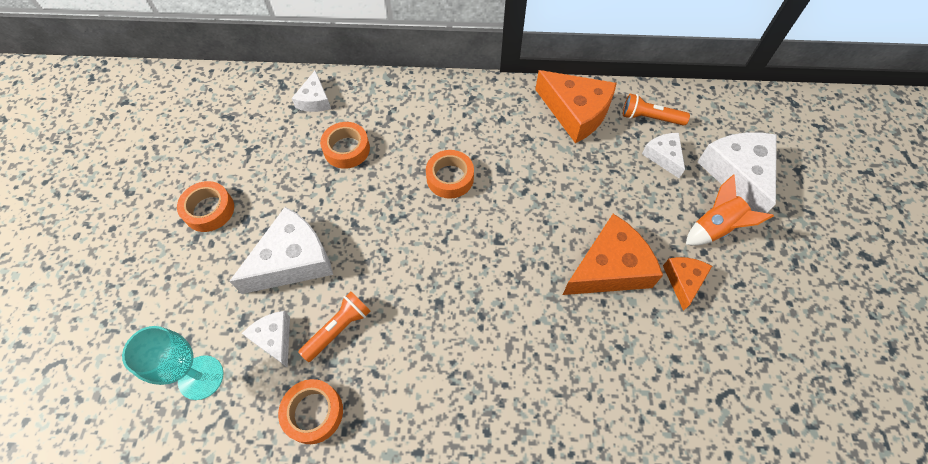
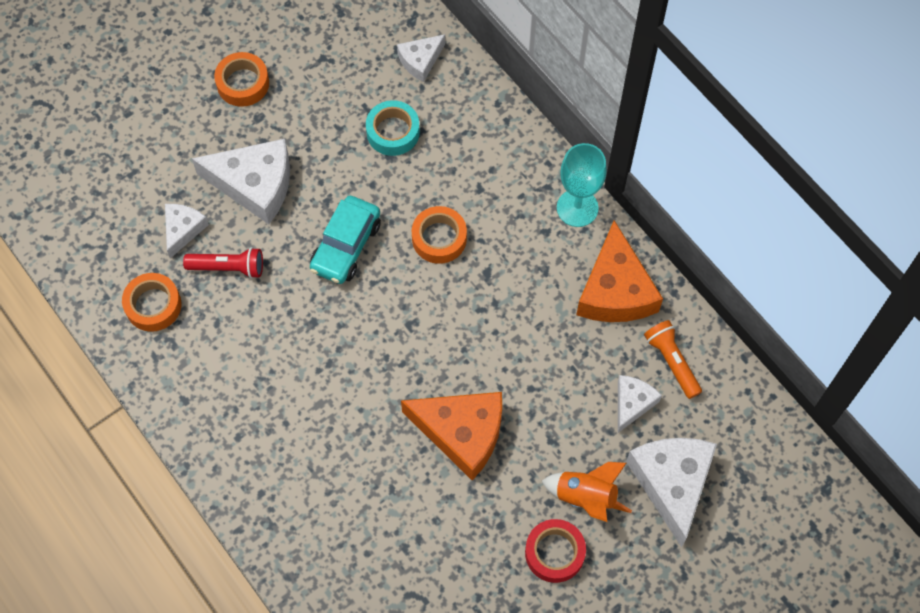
camera: 50 degrees right, 5 degrees up
turquoise goblet [122,326,224,400] -> turquoise goblet moved to [557,143,607,227]
orange flashlight [298,291,370,362] -> red flashlight [183,247,263,279]
orange tape [320,122,370,169] -> turquoise tape [366,100,420,156]
orange cheese [663,257,712,311] -> none
white cheese [698,132,777,213] -> white cheese turned 45 degrees counterclockwise [626,438,717,548]
none -> turquoise car [310,196,381,284]
none -> red tape [525,519,586,583]

